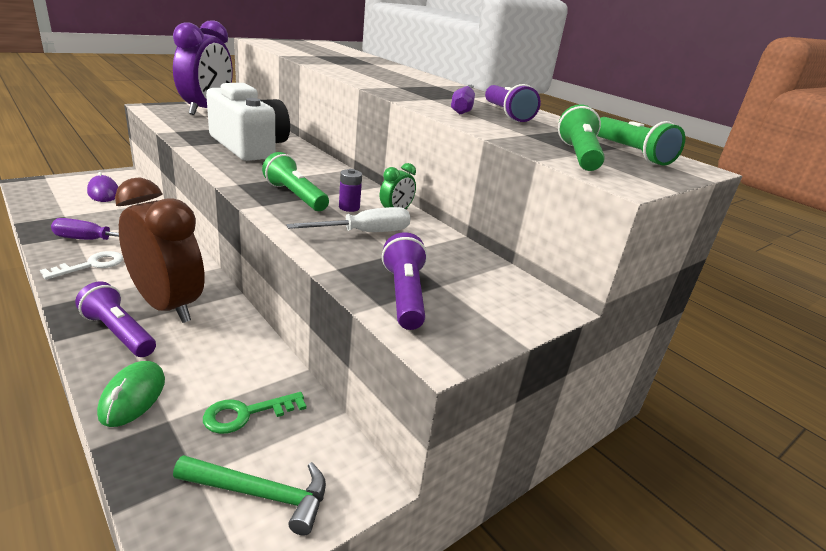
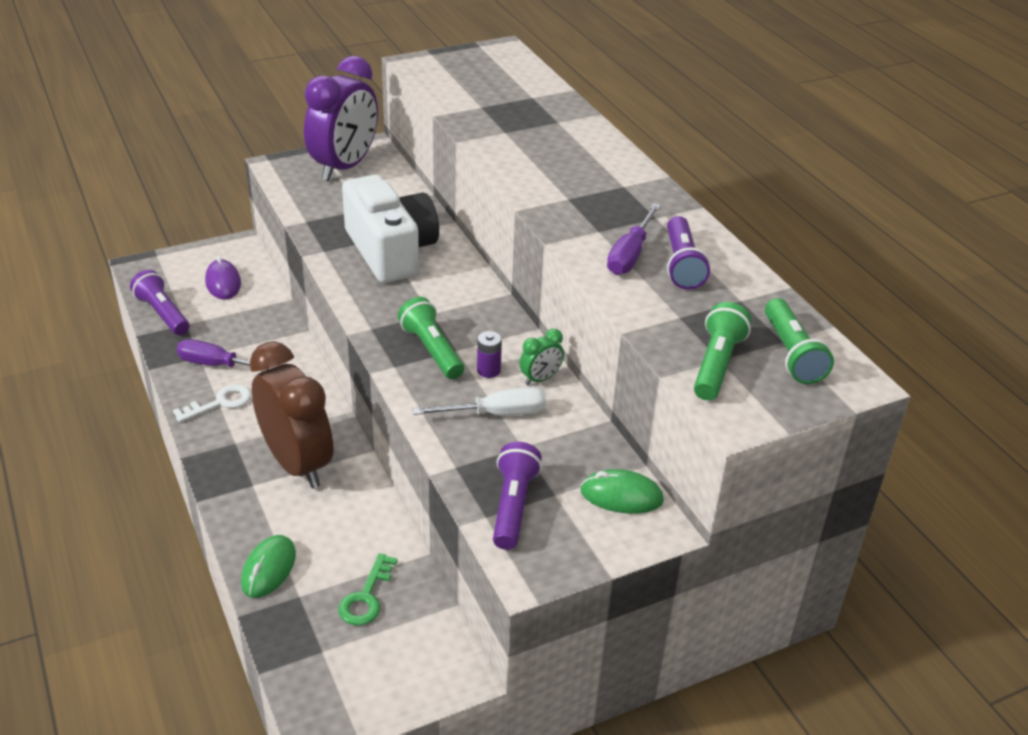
camera: 15 degrees right, 10 degrees up
purple flashlight [75,281,156,357] -> purple flashlight moved to [130,270,189,335]
green hammer [173,455,326,536] -> none
green key [203,392,306,434] -> green key turned 60 degrees counterclockwise [339,553,398,626]
none -> green mouse [580,469,664,514]

